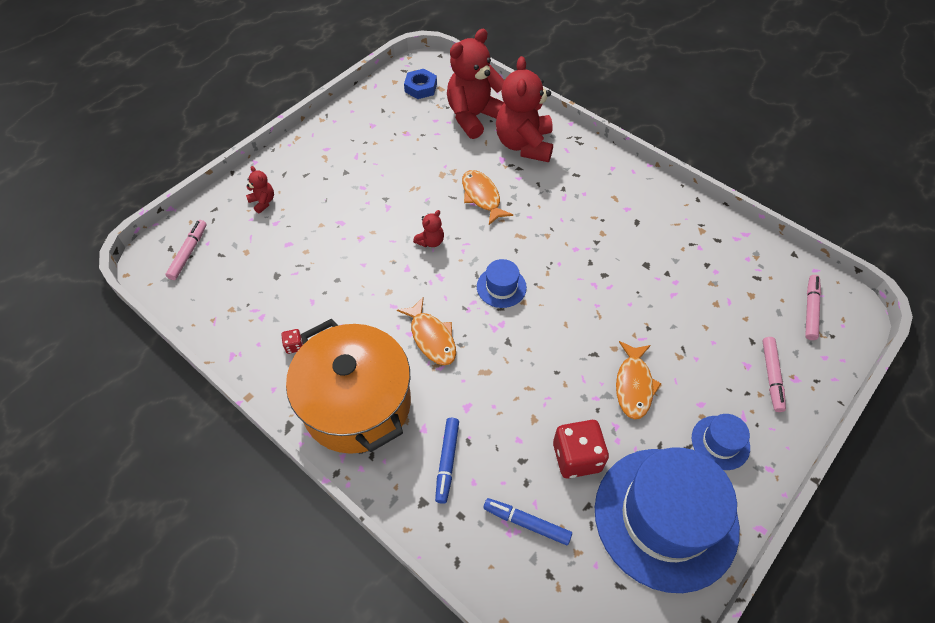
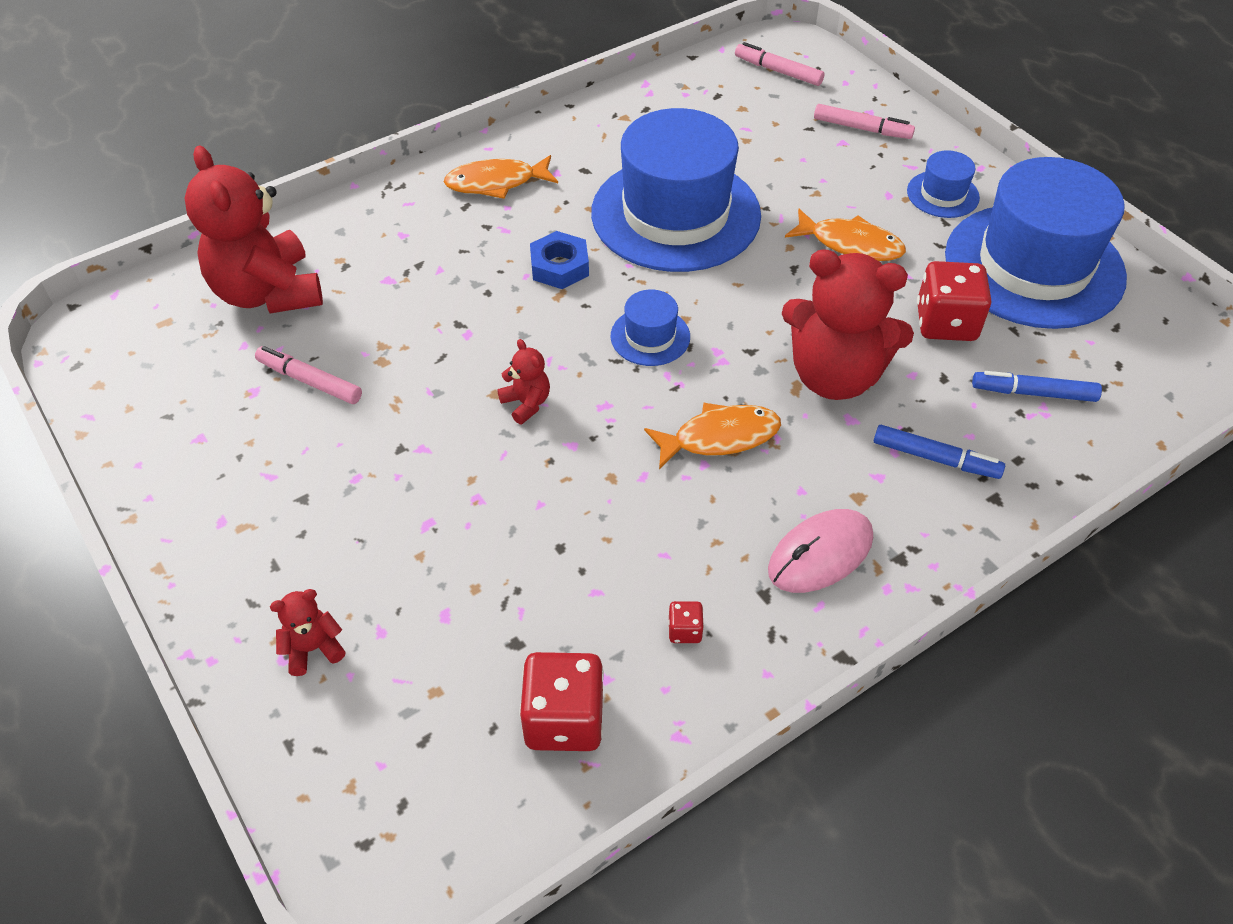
camera: 75 degrees left, 5 degrees down
pink marker [165,220,207,280] -> pink marker moved to [255,346,362,404]
orange pot [286,319,411,454] -> pink mouse [768,509,873,593]
blue nut [404,69,437,99] -> blue nut moved to [530,231,589,289]
orange fish [462,170,513,225] -> orange fish moved to [444,155,558,199]
blue marker [483,498,572,545] -> blue marker turned 60 degrees clockwise [972,371,1102,402]
red teddy bear [496,56,553,162] -> red teddy bear moved to [782,249,914,400]
none -> red dice [520,652,604,751]
none -> blue hat [591,108,761,272]

